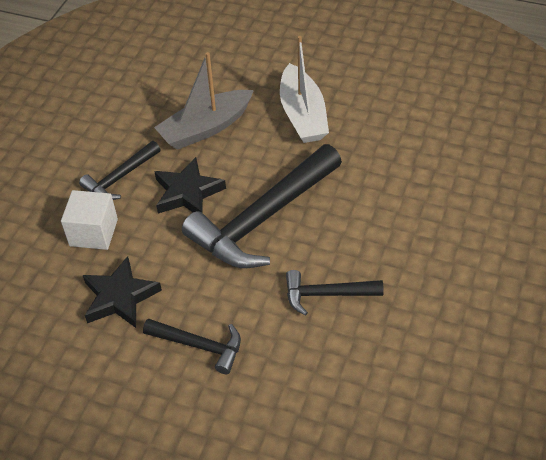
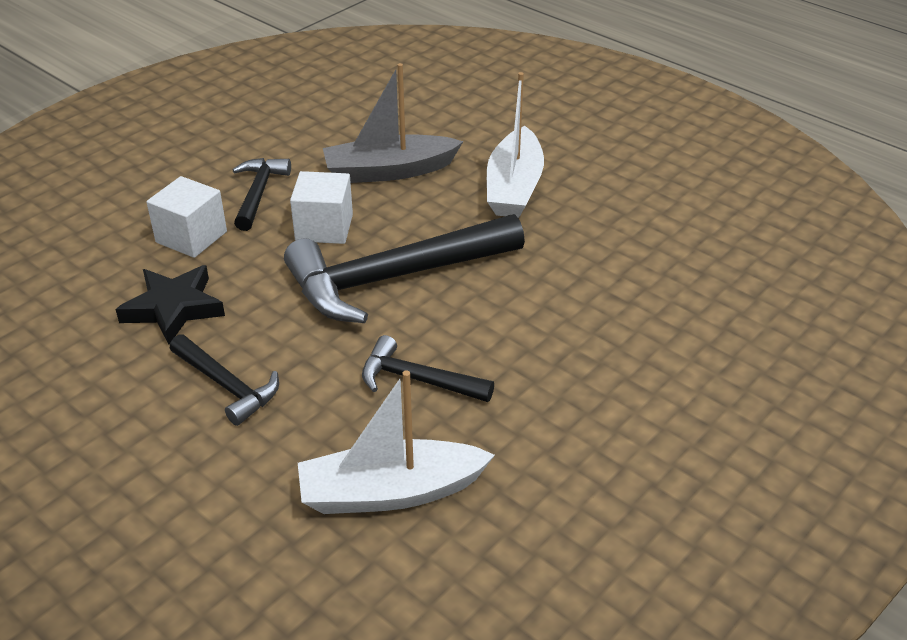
camera: 20 degrees right, 10 degrees down
black hammer [79,141,161,200] -> black hammer turned 120 degrees clockwise [233,158,291,231]
black star [154,157,226,214] -> white cube [290,171,353,244]
none -> white boat [298,370,495,514]

